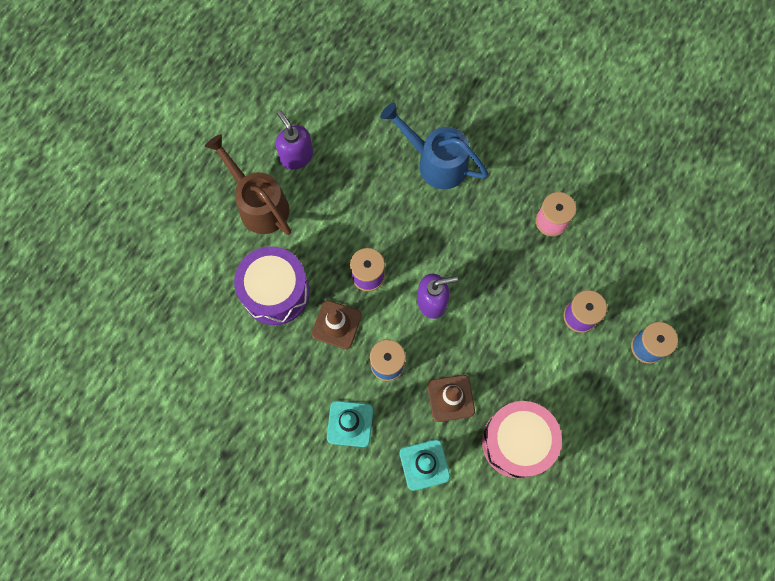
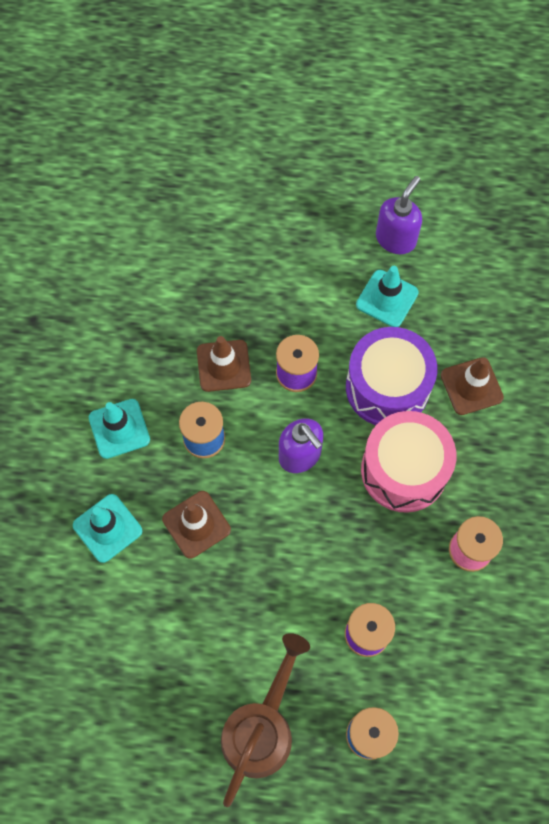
camera: 65 degrees right, 5 degrees down
brown watering can [205,134,291,235] -> brown watering can moved to [221,633,310,807]
purple drum [234,246,310,325] -> purple drum moved to [346,327,437,425]
blue watering can [380,103,488,189] -> brown traffic cone [441,357,504,415]
pink drum [482,401,562,479] -> pink drum moved to [361,411,456,513]
none -> turquoise traffic cone [356,266,419,327]

